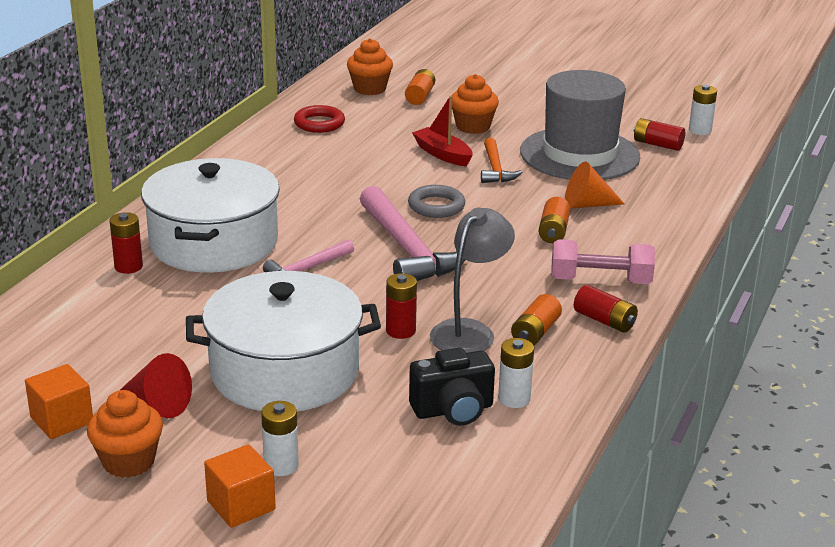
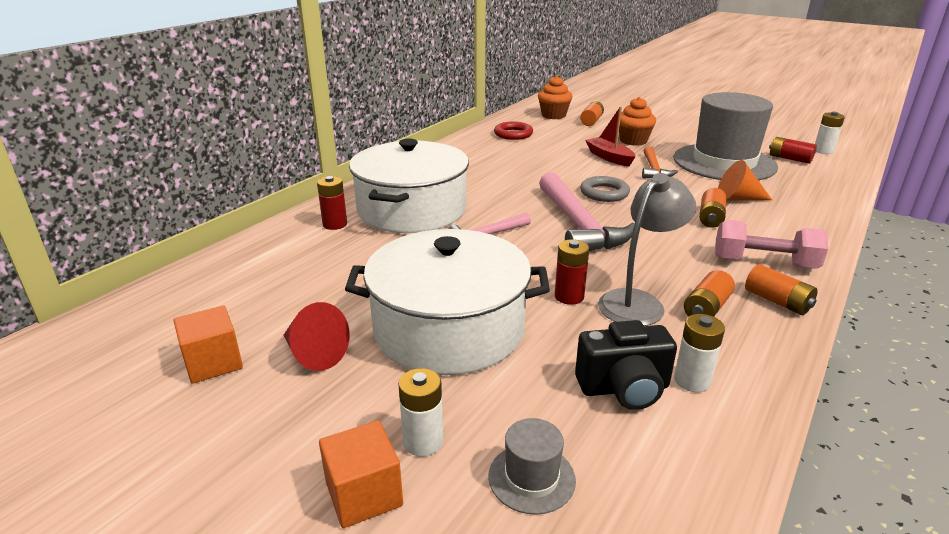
camera: 10 degrees right, 0 degrees up
orange cupcake [87,390,163,478] -> none
red battery [574,285,638,333] -> orange battery [745,264,818,315]
none -> grey hat [488,418,576,515]

